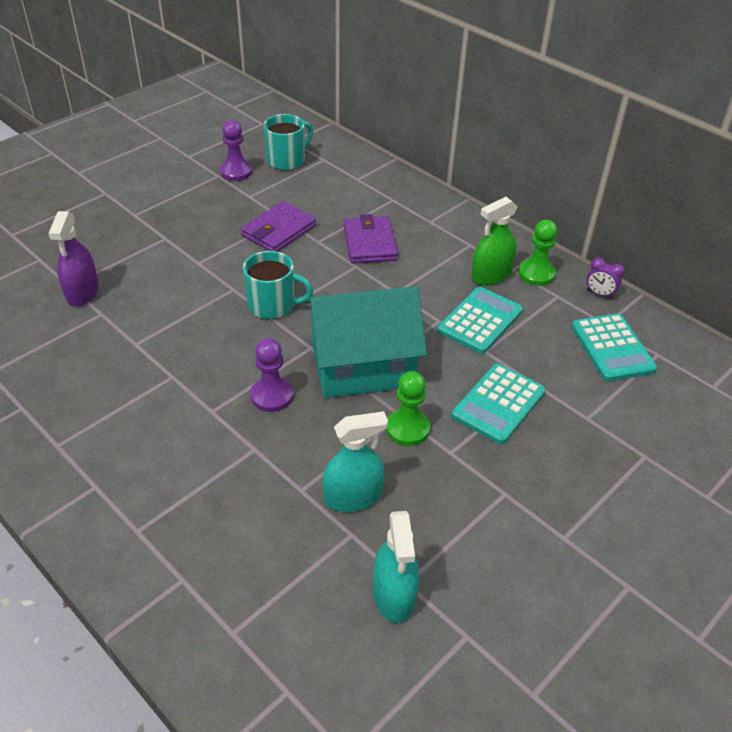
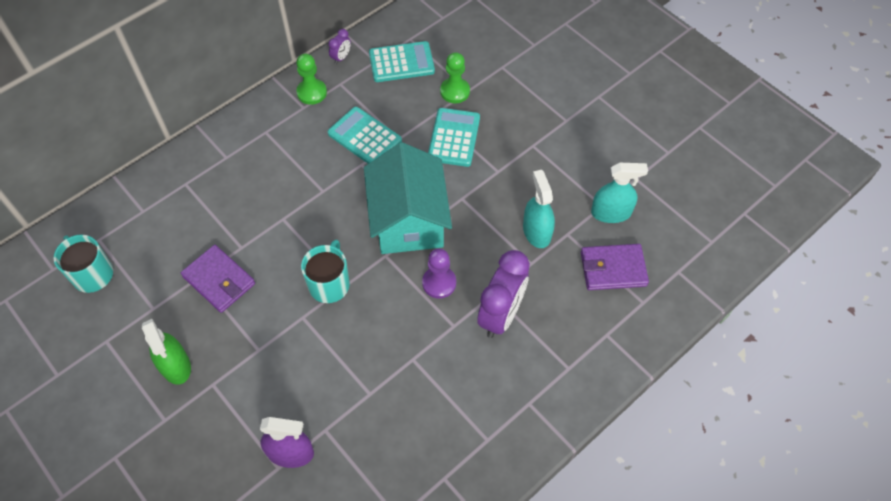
camera: 85 degrees left, 15 degrees up
purple pawn [220,120,252,181] -> none
purple wallet [343,214,398,264] -> purple wallet moved to [581,244,649,290]
green pawn [386,371,430,446] -> green pawn moved to [440,52,470,103]
turquoise calculator [452,364,546,444] -> turquoise calculator turned 120 degrees counterclockwise [428,108,480,167]
green spray bottle [471,197,518,285] -> green spray bottle moved to [142,319,191,385]
none -> purple clock [477,250,530,338]

